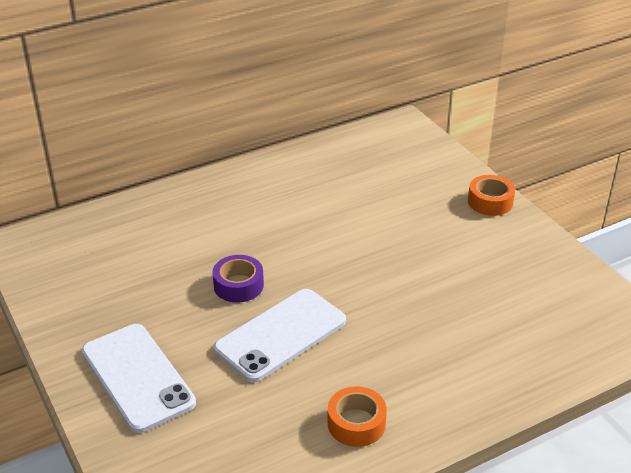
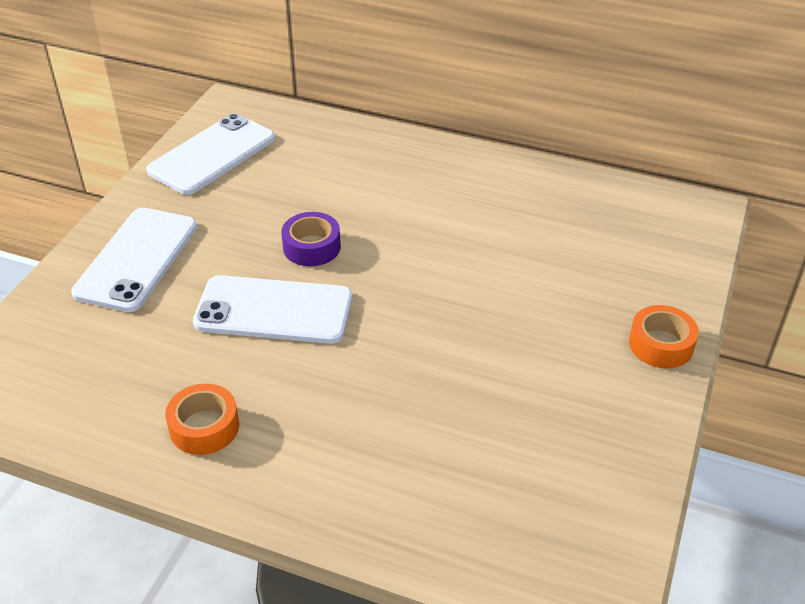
camera: 50 degrees right, 5 degrees up
none -> white phone [146,113,275,195]

